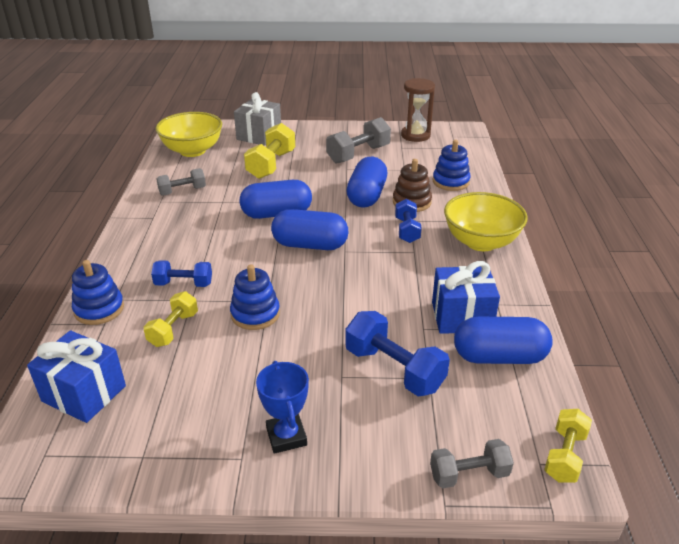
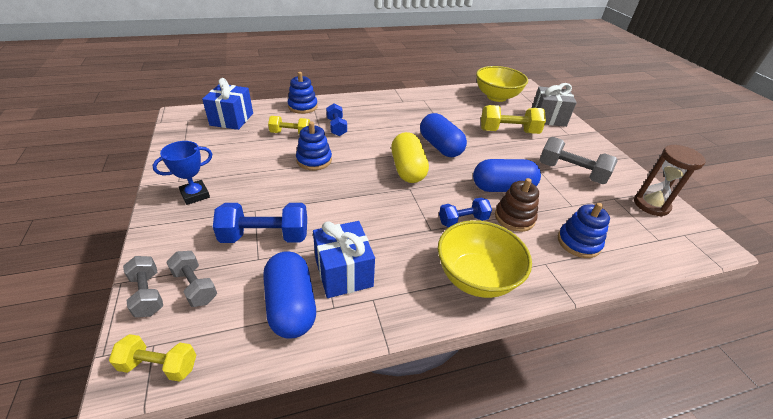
camera: 70 degrees right, 5 degrees up
grey dumbbell [156,168,206,196] -> grey dumbbell moved to [166,251,217,307]
blue capsule [271,209,348,250] -> yellow capsule [391,132,429,183]
blue dumbbell [345,311,450,396] -> blue dumbbell turned 60 degrees clockwise [213,203,307,243]

